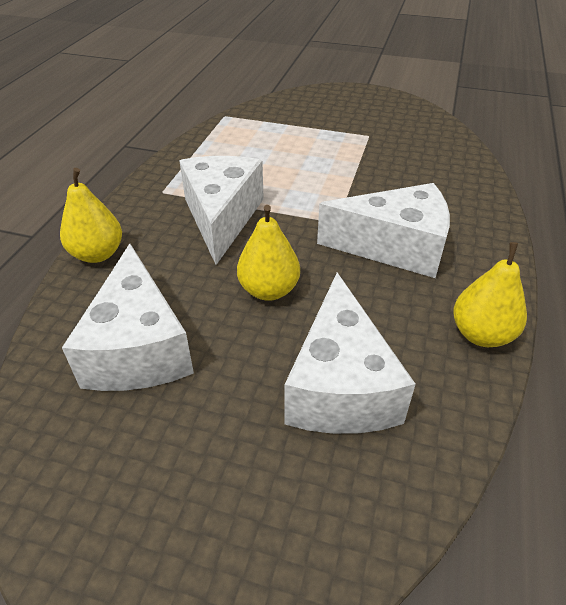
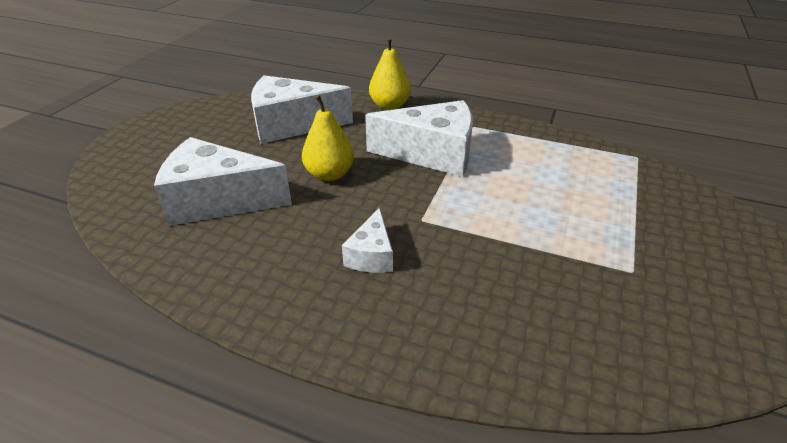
camera: 95 degrees right, 5 degrees down
white cheese [317,183,450,278] -> white cheese [342,208,393,273], size x0.51
yellow pear [453,242,527,347] -> none

